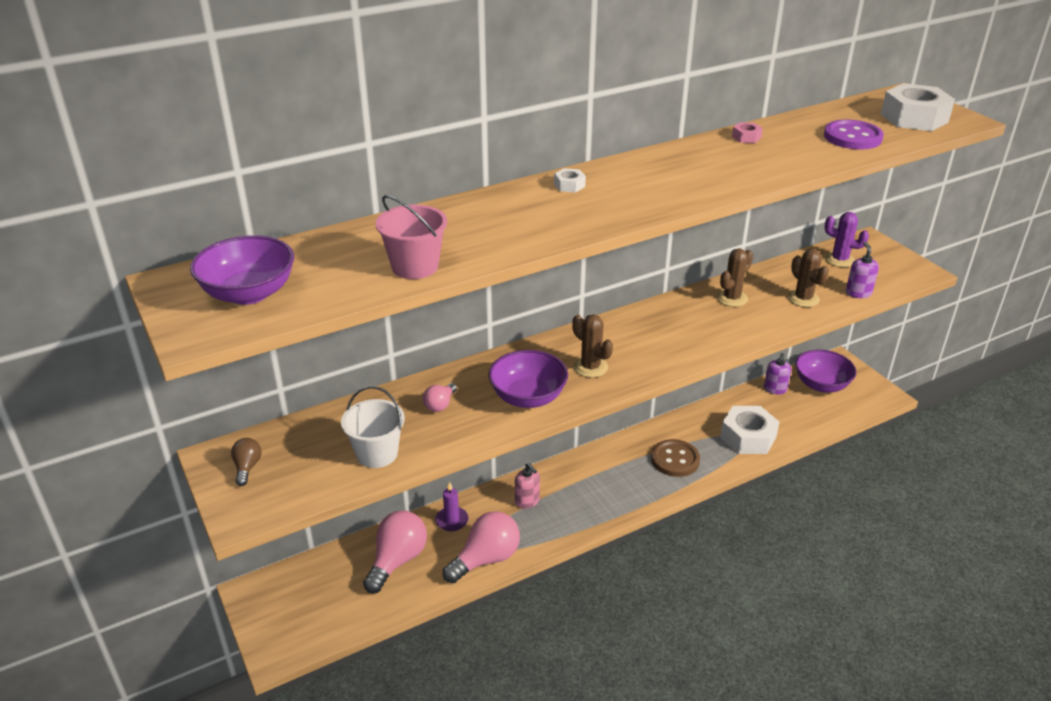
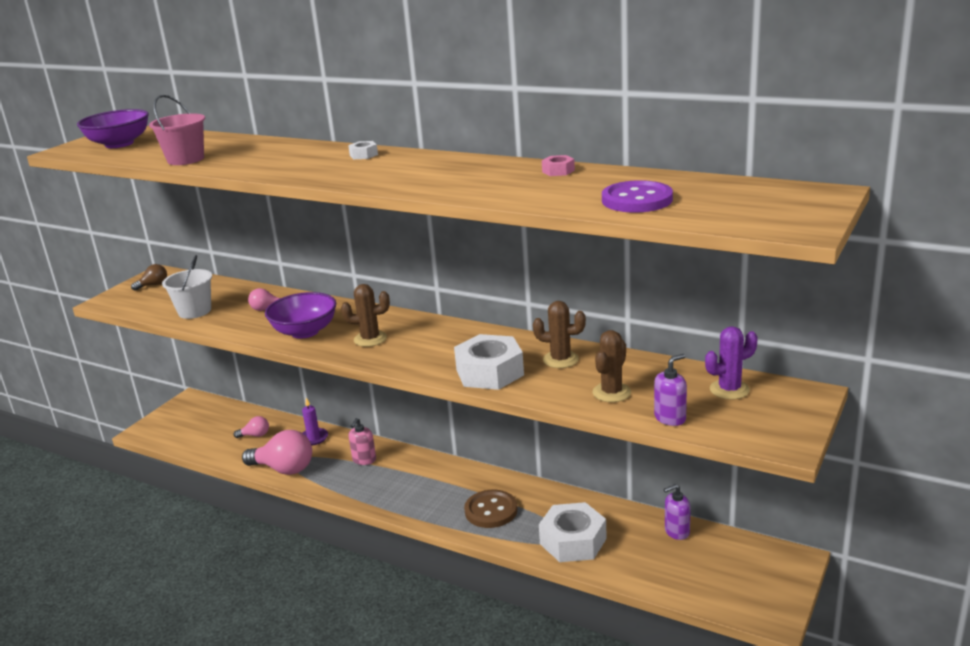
camera: 60 degrees right, 10 degrees down
pink light bulb [363,511,427,594] -> pink light bulb [234,416,269,438], size x0.49
brown cactus [572,314,613,378] -> brown cactus turned 75 degrees clockwise [341,284,390,347]
purple bowl [795,349,856,392] -> none
purple cactus [824,212,869,267] -> purple cactus turned 75 degrees clockwise [705,326,758,400]
white nut [881,83,955,131] -> white nut moved to [454,334,524,390]

